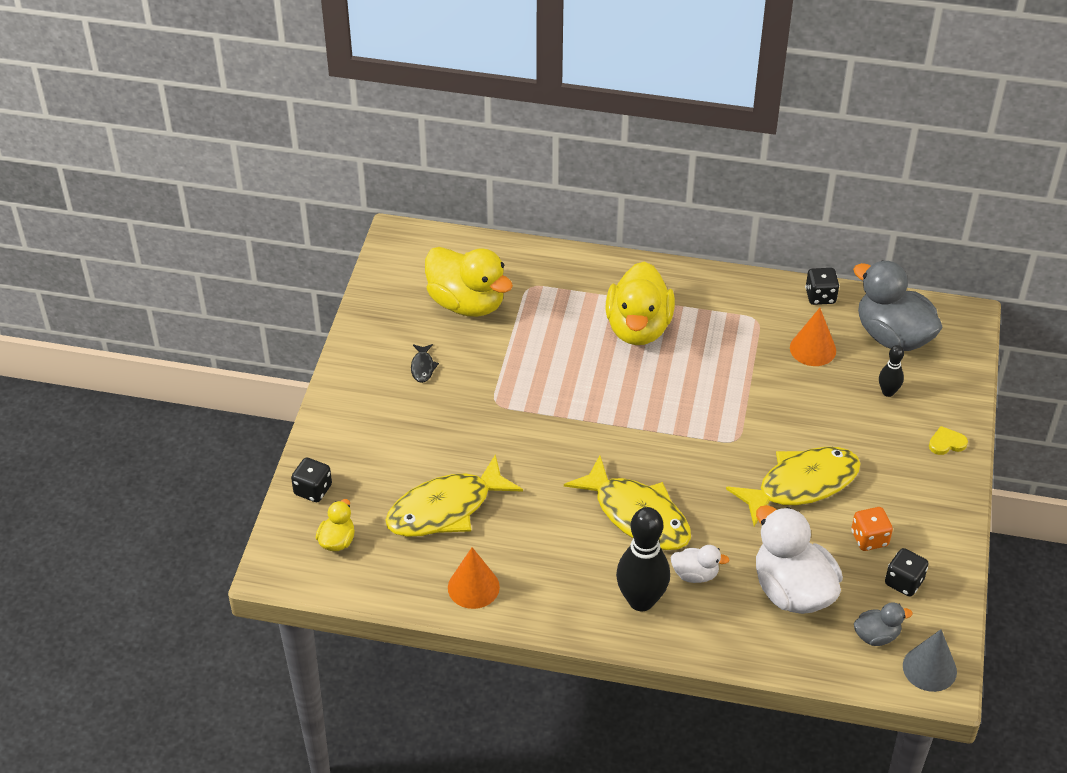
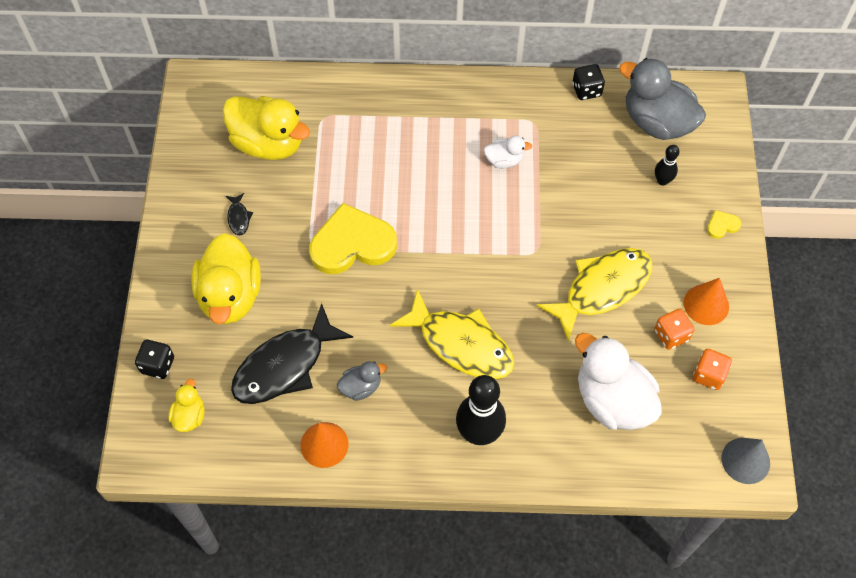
camera: 10 degrees left, 15 degrees up
yellow fish [385,454,523,537] -> black fish [231,303,353,404]
yellow duck [605,261,675,345] -> yellow duck moved to [191,233,261,324]
white duck [670,545,729,583] -> white duck moved to [484,136,532,168]
orange cone [790,308,836,366] -> orange cone moved to [684,278,729,325]
grey duck [854,602,913,646] -> grey duck moved to [337,361,387,401]
black dice [885,548,929,597] -> orange dice [693,349,732,390]
none -> yellow heart [309,203,397,274]

